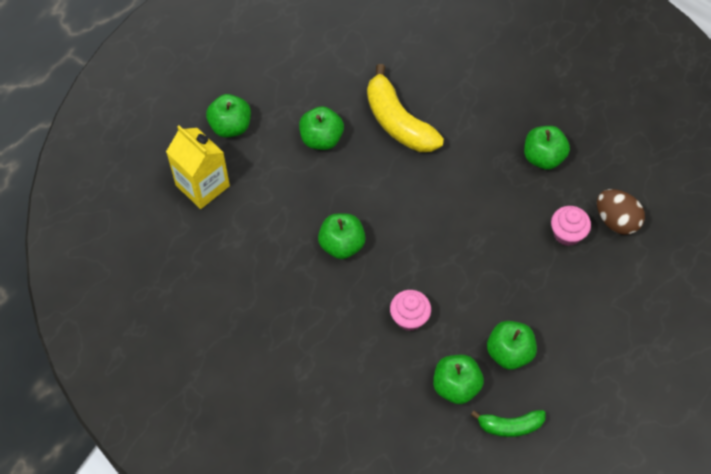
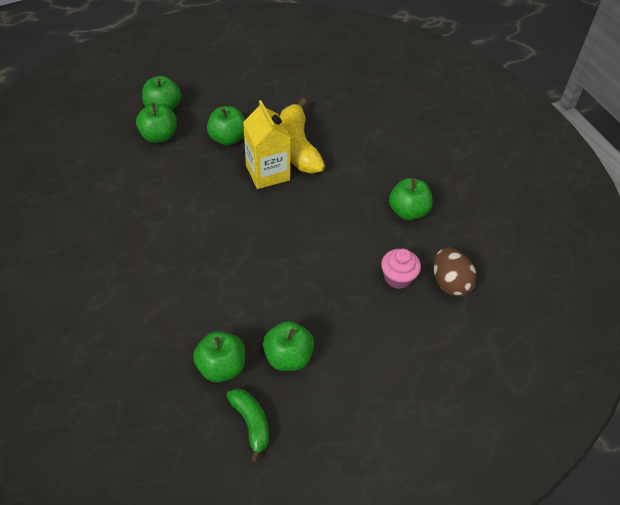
camera: 20 degrees right, 10 degrees down
yellow carton [166,125,230,209] -> yellow carton moved to [243,100,291,189]
green apple [318,213,366,259] -> green apple moved to [136,103,177,143]
pink cupcake [390,290,431,331] -> none
green banana [471,410,546,437] -> green banana turned 135 degrees counterclockwise [227,388,269,462]

